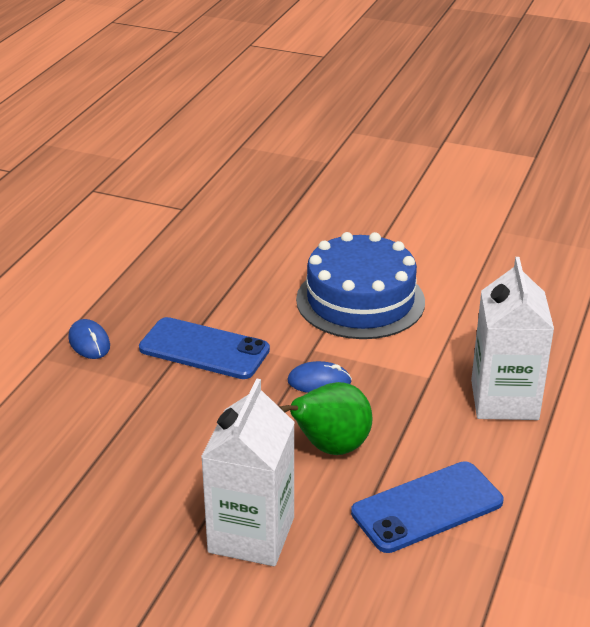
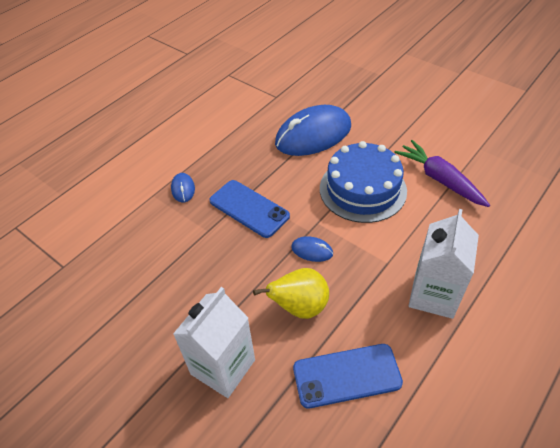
camera: 20 degrees right, 15 degrees up
green pear [279,382,373,455] -> yellow pear [253,268,329,319]
none -> blue mouse [275,105,351,156]
none -> purple carrot [394,140,490,207]

